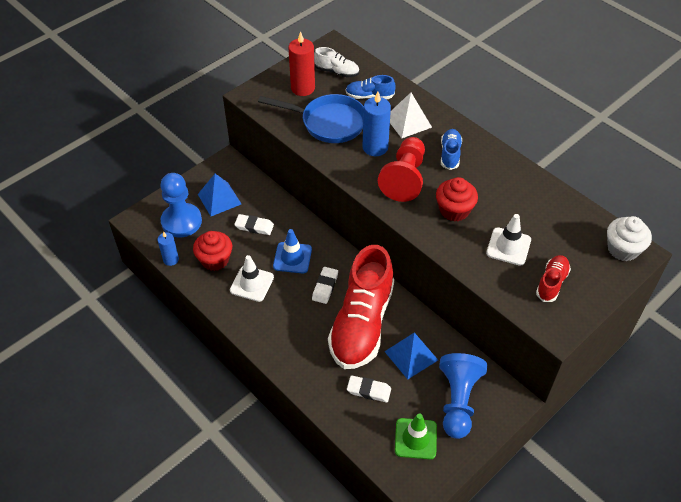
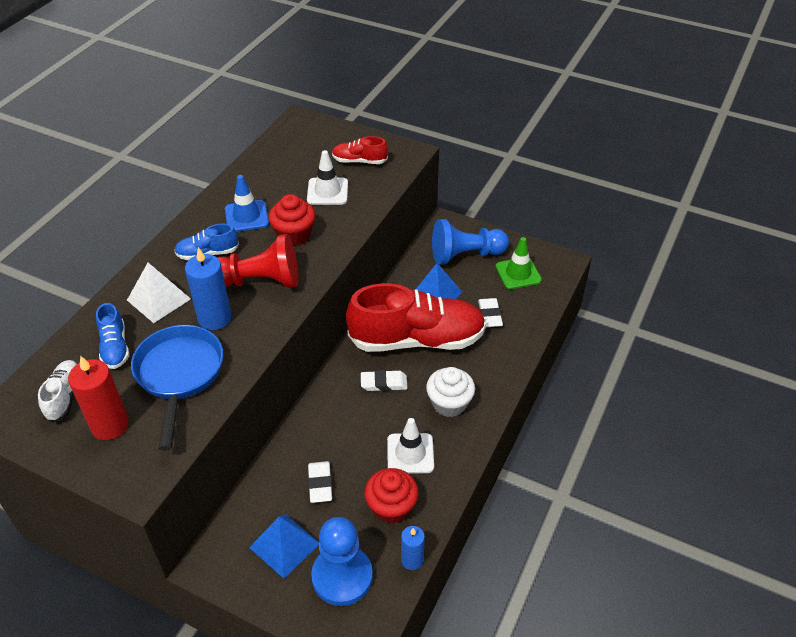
camera: 110 degrees left, 5 degrees down
blue traffic cone [273,229,312,274] -> blue traffic cone moved to [225,175,269,232]
white cupcake [607,216,652,261] -> white cupcake moved to [426,367,475,417]

